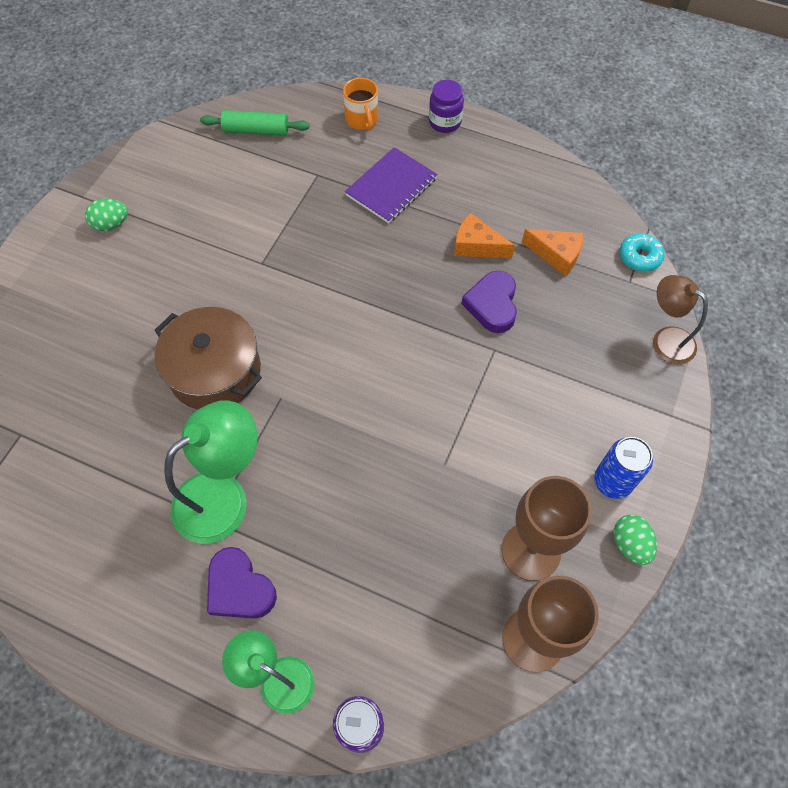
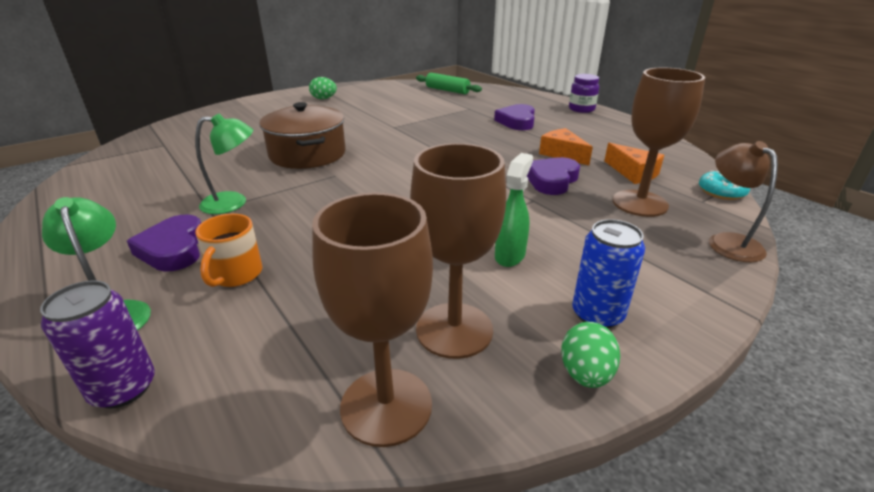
camera: 30 degrees right, 30 degrees down
green lamp [164,400,257,544] -> green lamp [195,114,253,214], size x0.64
orange mug [343,78,378,131] -> orange mug moved to [196,214,262,287]
purple notebook [345,147,438,223] -> purple heart [494,104,535,130]
none -> green spray bottle [495,153,533,267]
none -> brown goblet [613,68,705,217]

